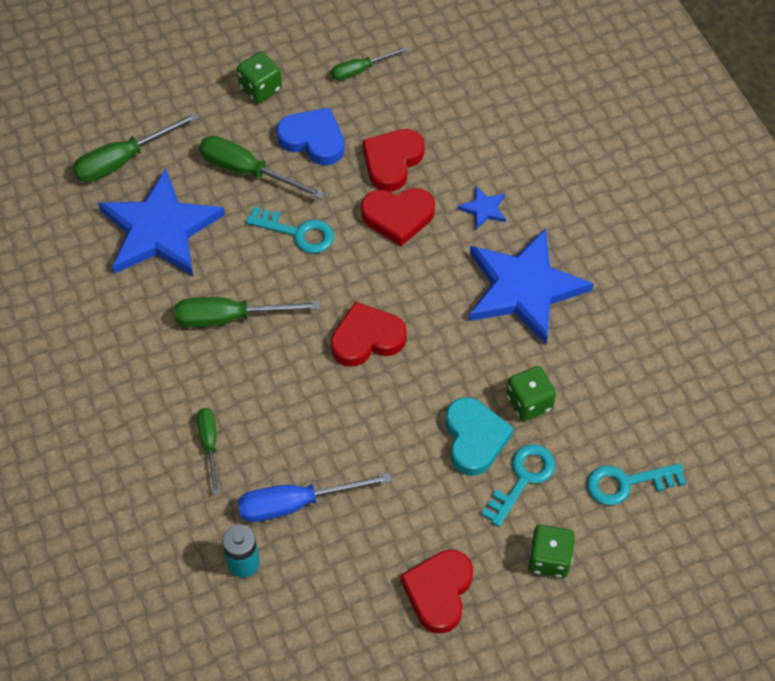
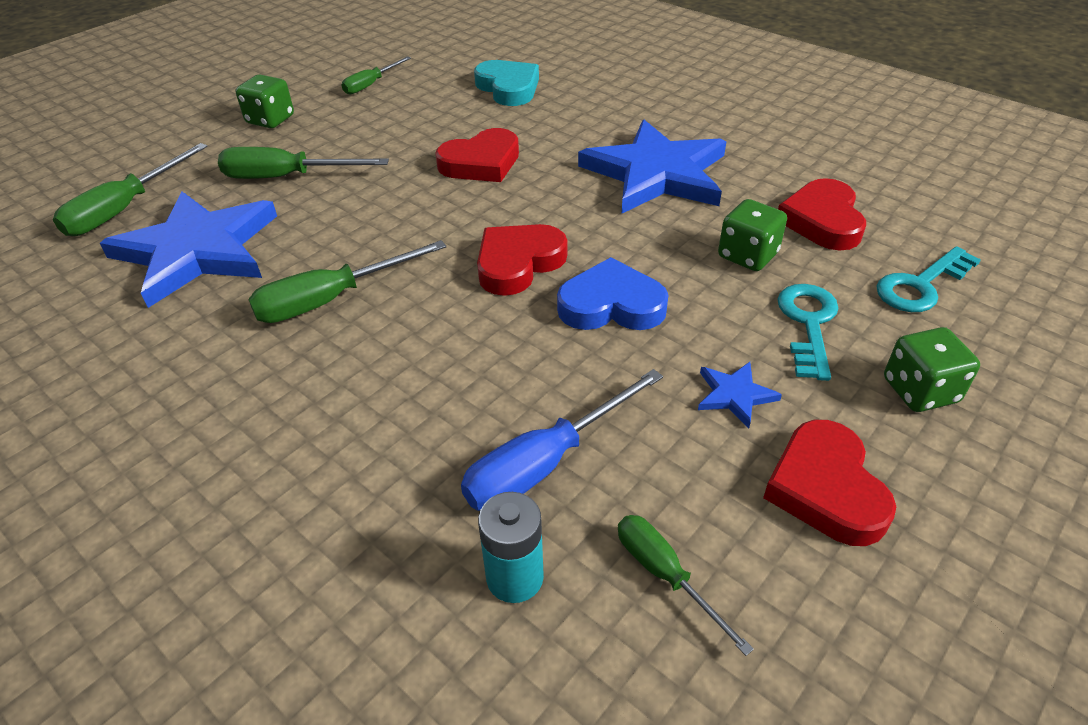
camera: 25 degrees left, 15 degrees down
green screwdriver [197,408,219,495] -> green screwdriver moved to [618,515,754,656]
turquoise key [246,206,334,253] -> none
blue heart [277,107,345,165] -> blue heart moved to [557,257,668,330]
red heart [362,129,425,192] -> red heart moved to [778,178,866,251]
turquoise heart [445,397,514,476] -> turquoise heart moved to [474,60,539,106]
blue star [457,186,506,230] -> blue star moved to [698,362,782,428]

